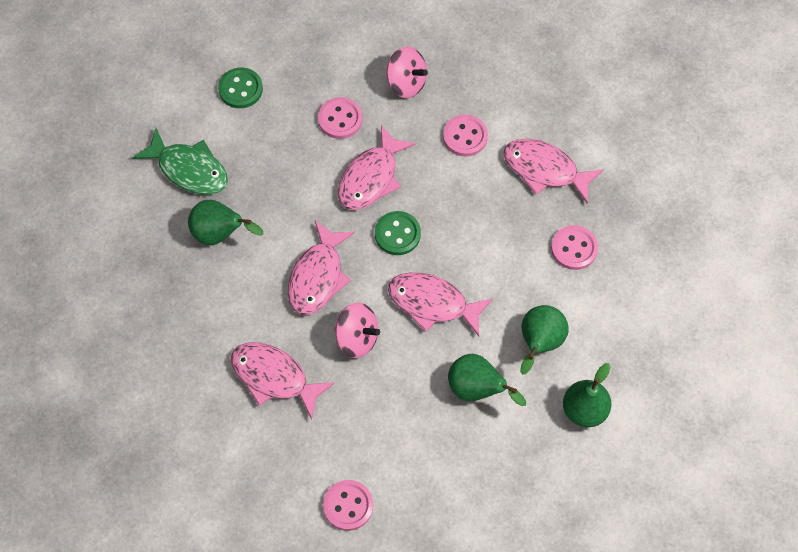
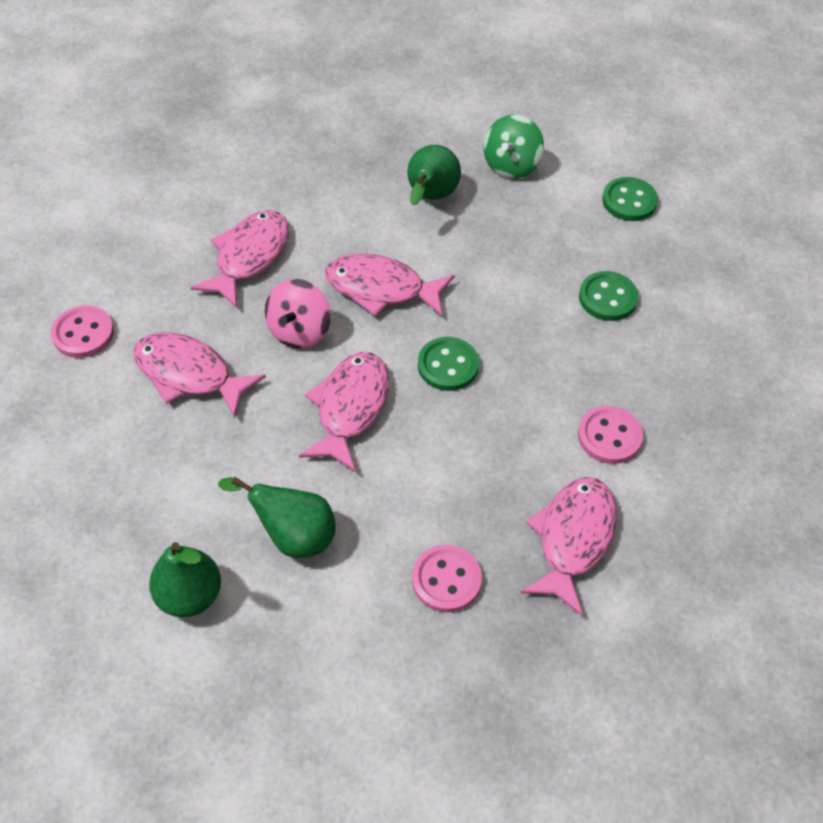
camera: 85 degrees right, 10 degrees down
green fish [132,128,228,195] -> green spinning top [484,114,544,179]
pink button [318,97,363,139] -> green button [579,271,639,321]
pink fish [338,125,416,210] -> pink fish moved to [133,332,266,418]
pink spinning top [387,47,428,98] -> none
green pear [448,354,526,406] -> none

